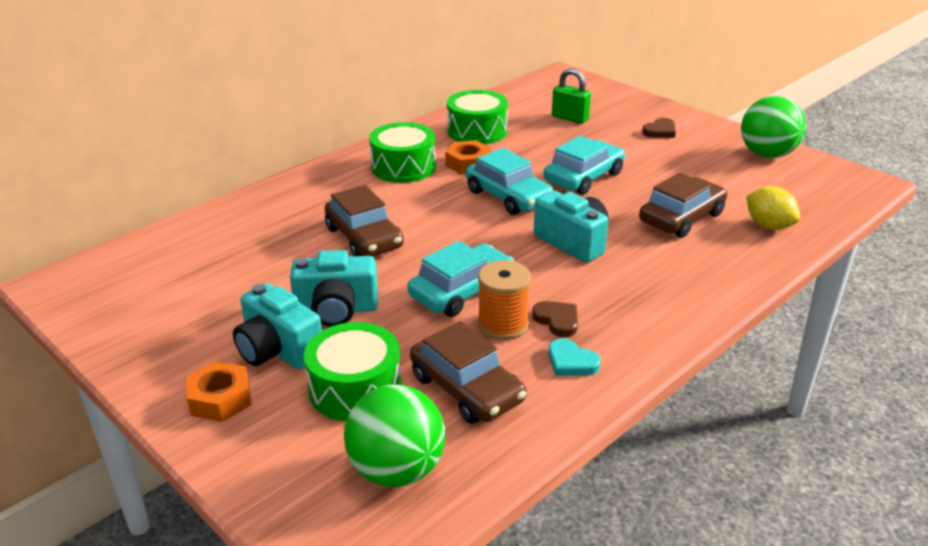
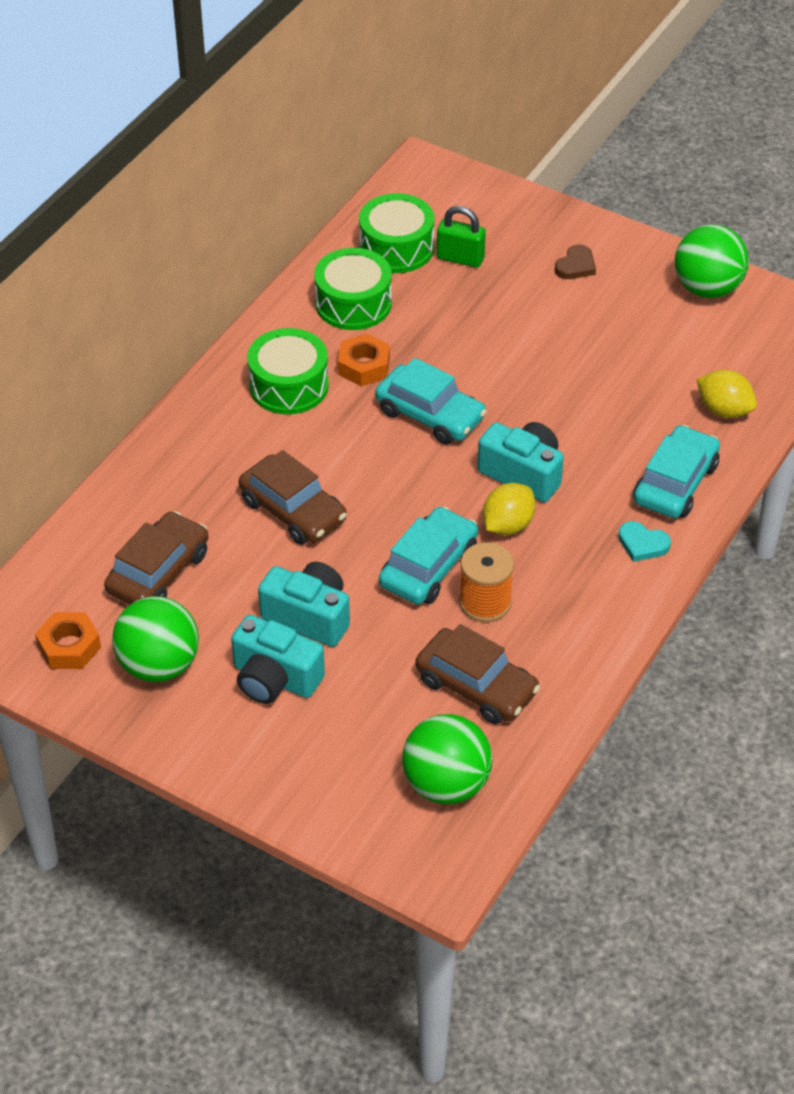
camera: 15 degrees left, 15 degrees up
orange nut [187,361,251,422] -> orange nut moved to [35,612,101,669]
turquoise camera [290,250,378,327] -> turquoise camera turned 135 degrees counterclockwise [258,562,350,647]
green drum [304,322,401,421] -> green drum moved to [359,193,434,273]
brown heart [532,301,578,337] -> none
turquoise car [544,136,625,195] -> turquoise car moved to [633,425,720,518]
turquoise heart [548,338,600,376] -> turquoise heart moved to [618,521,671,562]
brown car [639,173,727,238] -> brown car moved to [104,511,209,604]
none -> green ball [112,596,199,682]
none -> yellow lemon [483,483,535,535]

